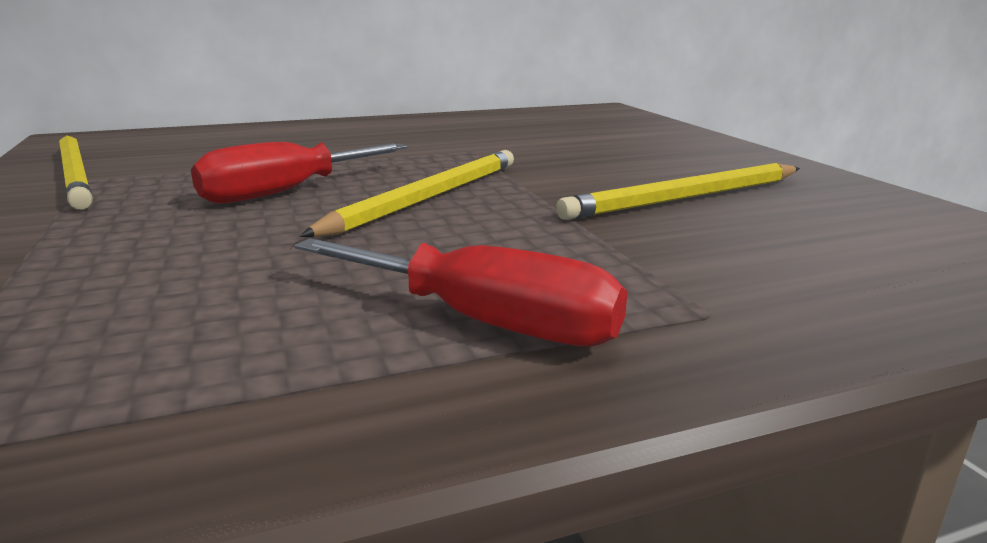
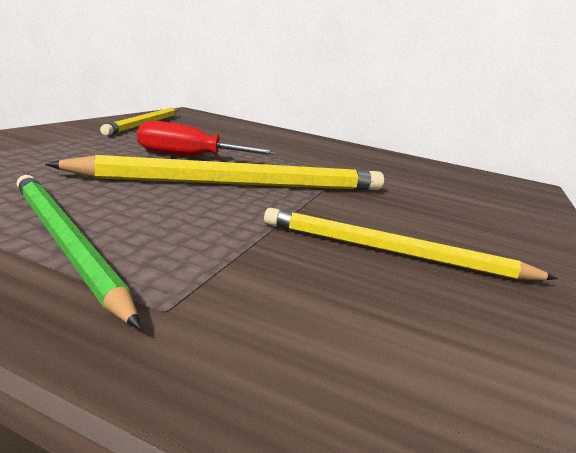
camera: 40 degrees right, 0 degrees up
red screwdriver [295,238,627,347] -> green pencil [16,175,141,329]
yellow pencil [299,150,514,237] -> yellow pencil [45,155,384,190], size x1.50

